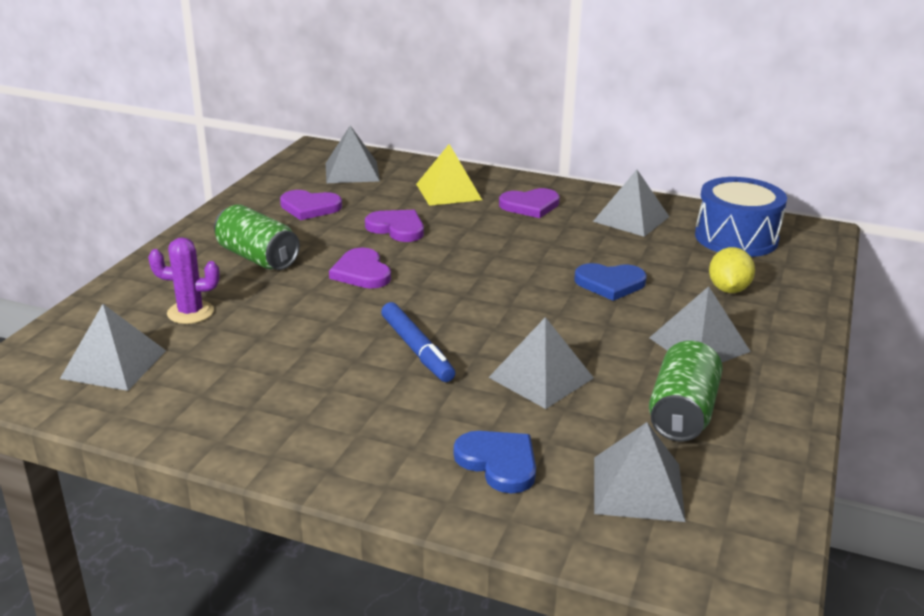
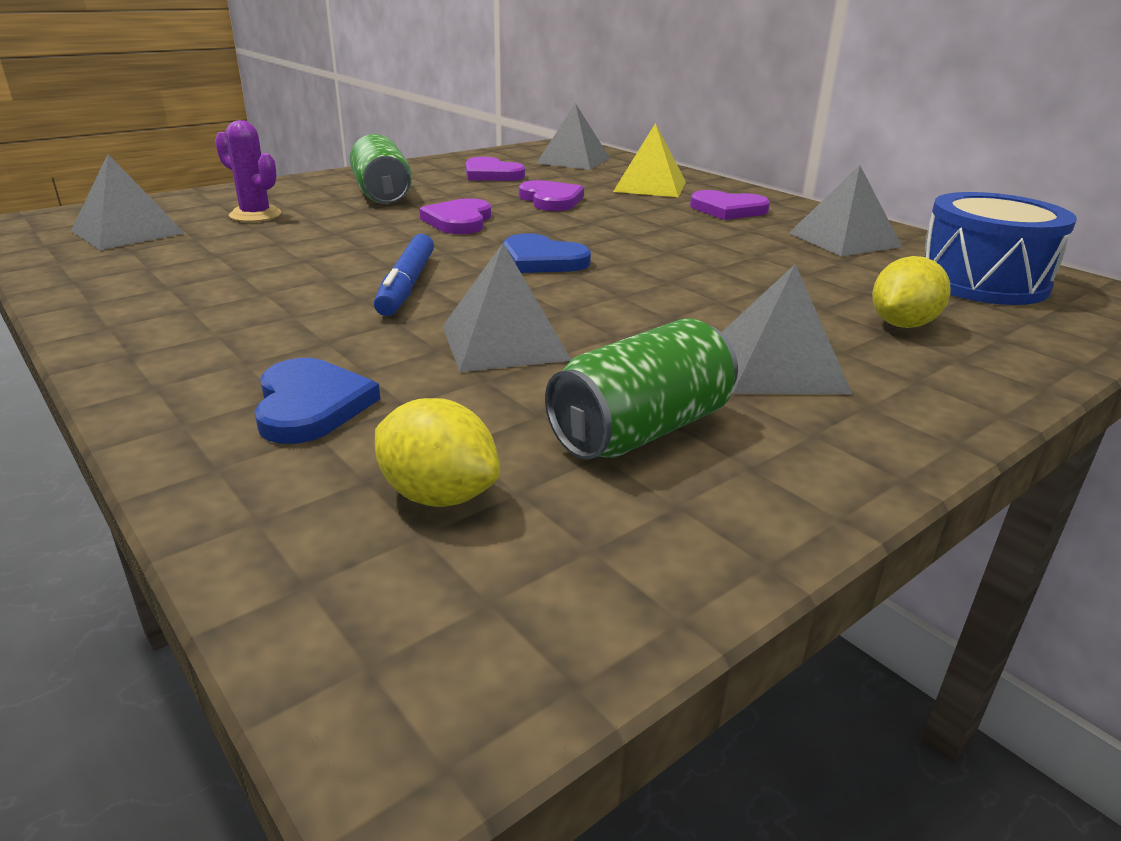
camera: 30 degrees right, 0 degrees up
blue heart [574,263,647,301] -> blue heart moved to [504,233,591,273]
grey pyramid [594,422,686,522] -> yellow lemon [375,398,500,507]

